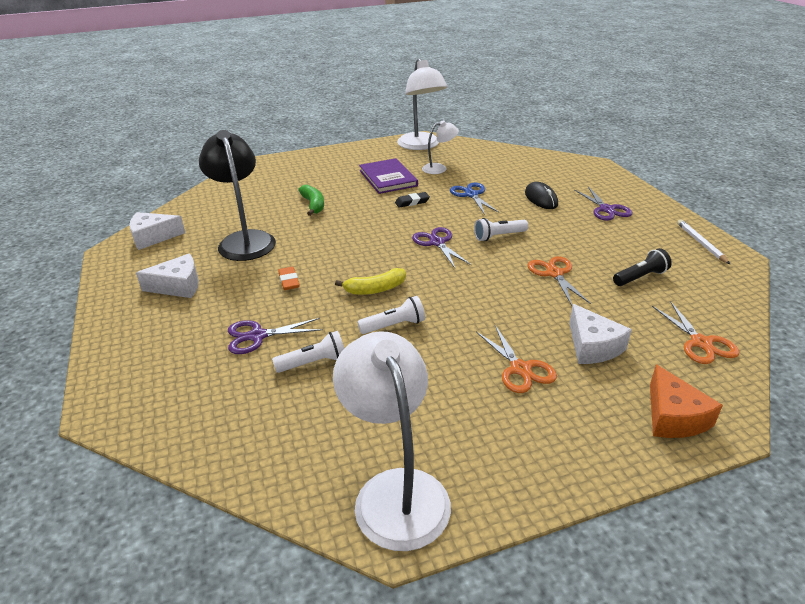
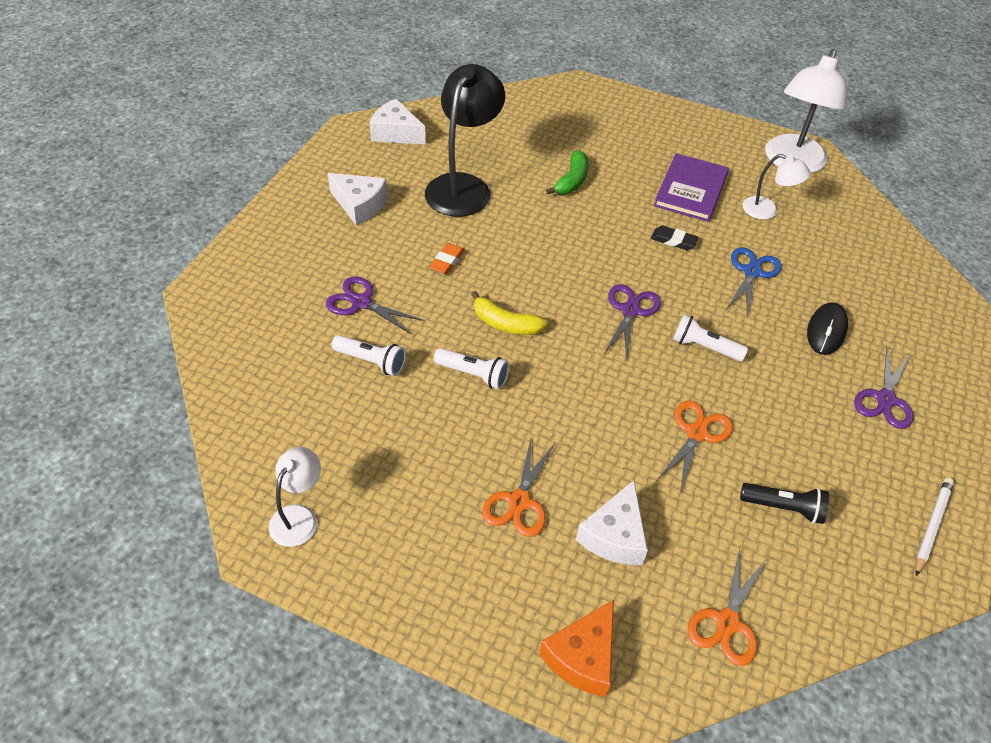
camera: 40 degrees right, 15 degrees up
white lamp [333,331,451,551] -> white lamp [269,447,321,547], size x0.53

